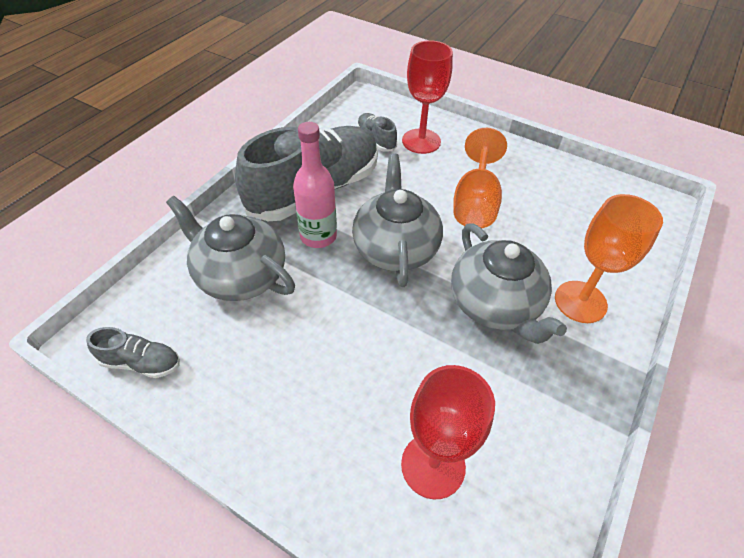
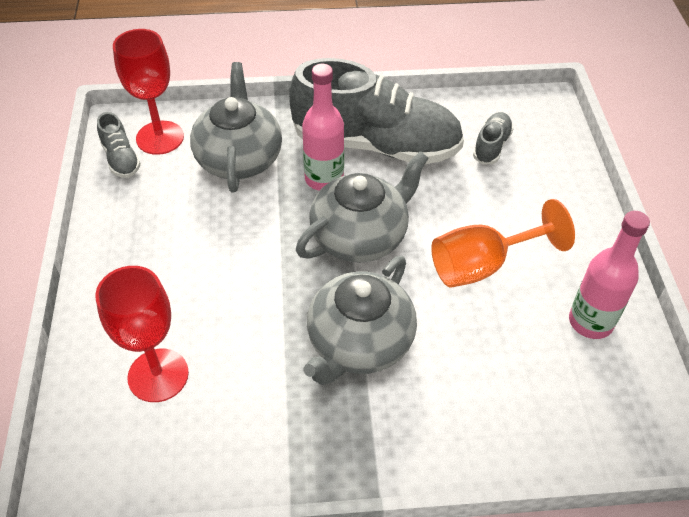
camera: 55 degrees right, 0 degrees up
red goblet [402,40,453,154] -> red goblet moved to [113,29,184,155]
orange goblet [555,194,663,323] -> none
none -> pink bottle [569,211,650,339]

